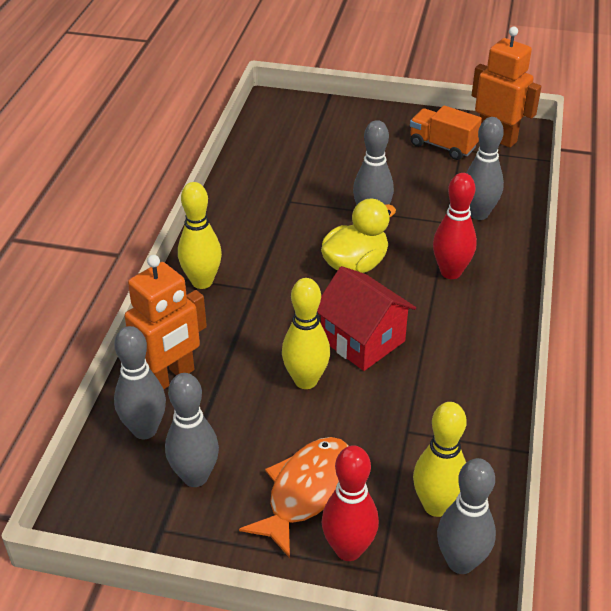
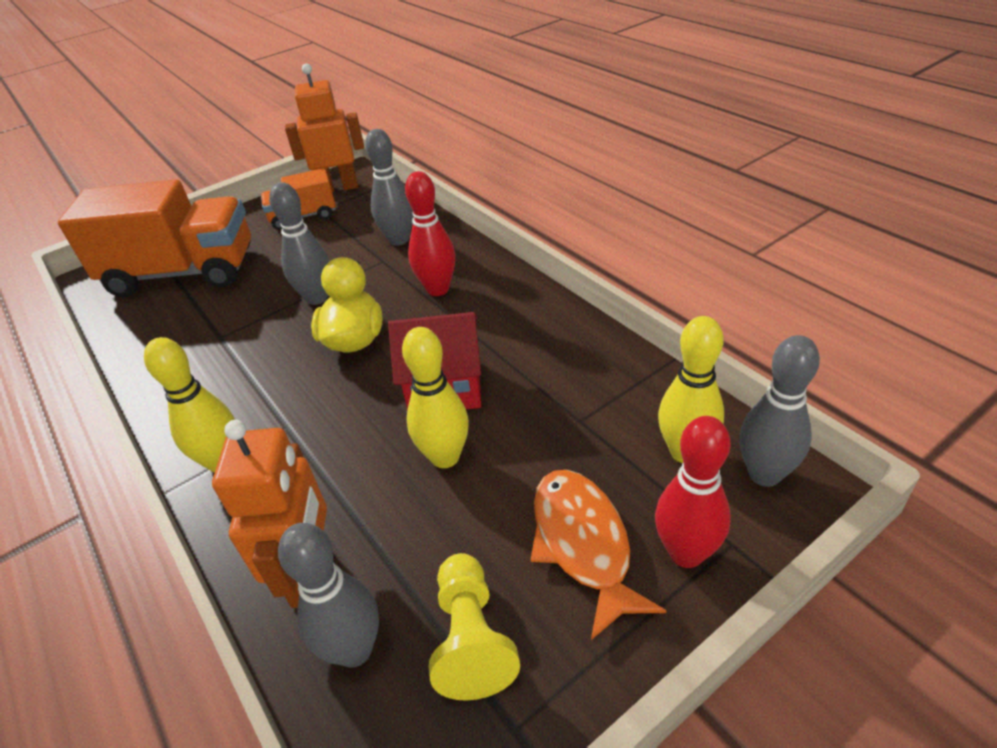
camera: 45 degrees left, 0 degrees up
grey bowling pin [165,373,219,487] -> yellow pawn [429,553,520,701]
none -> orange truck [58,179,251,297]

